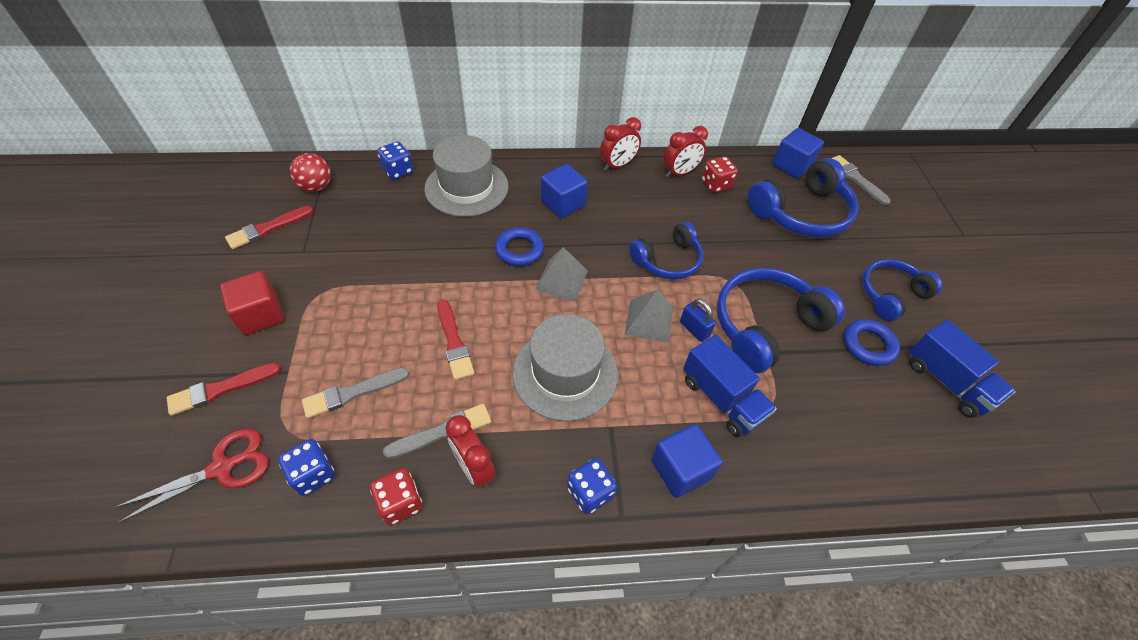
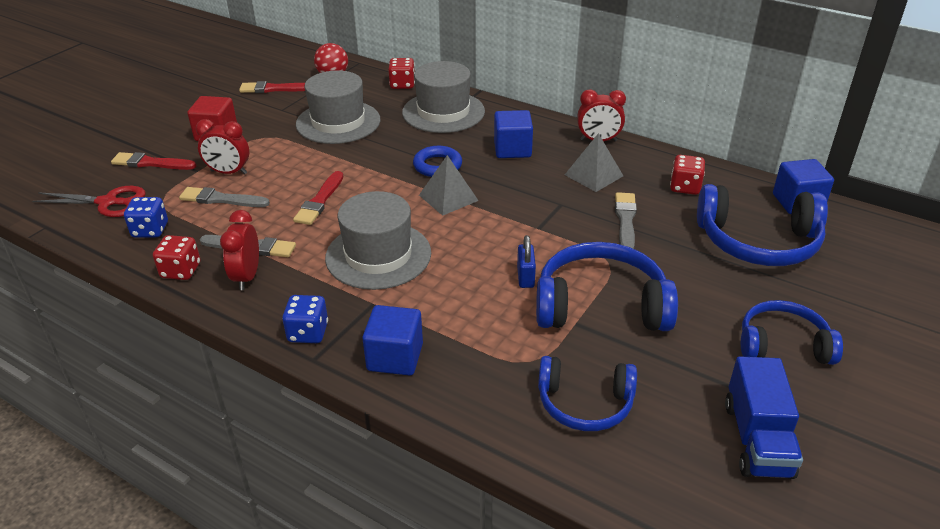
camera: 40 degrees right, 15 degrees down
blue dice [377,141,413,180] -> red dice [388,58,415,89]
grey pyramid [625,289,673,343] -> grey pyramid moved to [565,133,623,192]
blue headphones [629,222,703,279] -> blue headphones moved to [538,356,637,431]
red clock [664,126,708,178] -> red clock moved to [196,119,249,174]
blue truck [683,335,777,437] -> none
grey brush [831,155,891,205] -> grey brush moved to [615,192,637,249]
blue ring [844,319,900,366] -> none
none -> grey hat [296,70,380,144]

